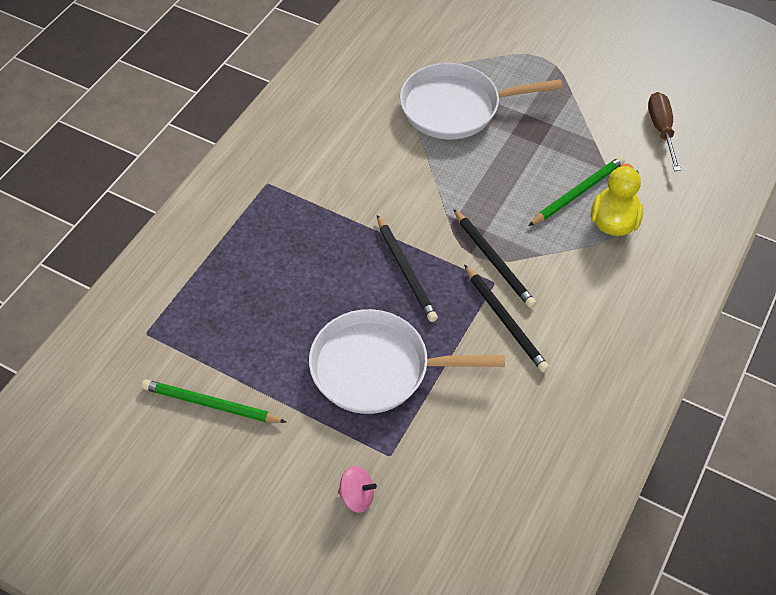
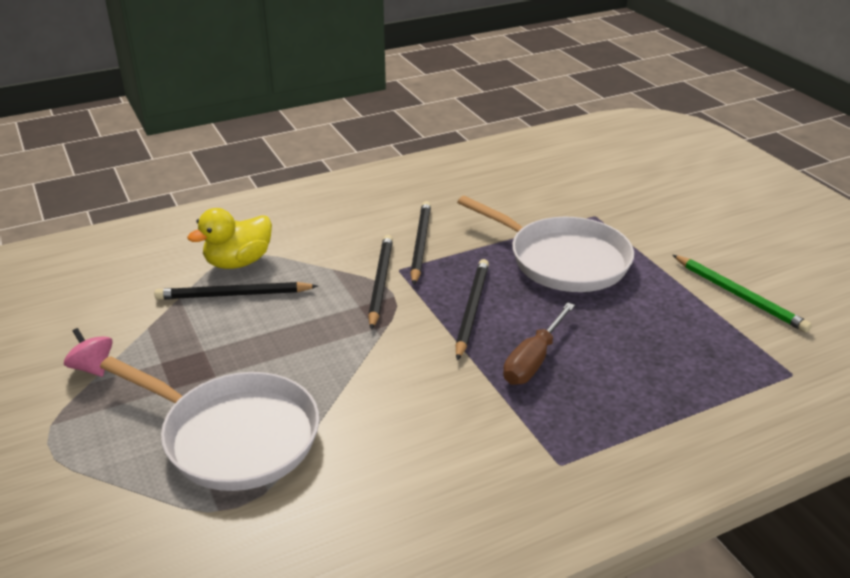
camera: 145 degrees left, 20 degrees down
pink spinning top [338,466,377,513] -> pink spinning top moved to [64,328,113,377]
green pencil [529,156,625,226] -> black pencil [154,282,318,300]
brown screwdriver [648,92,681,171] -> brown screwdriver moved to [503,302,575,385]

